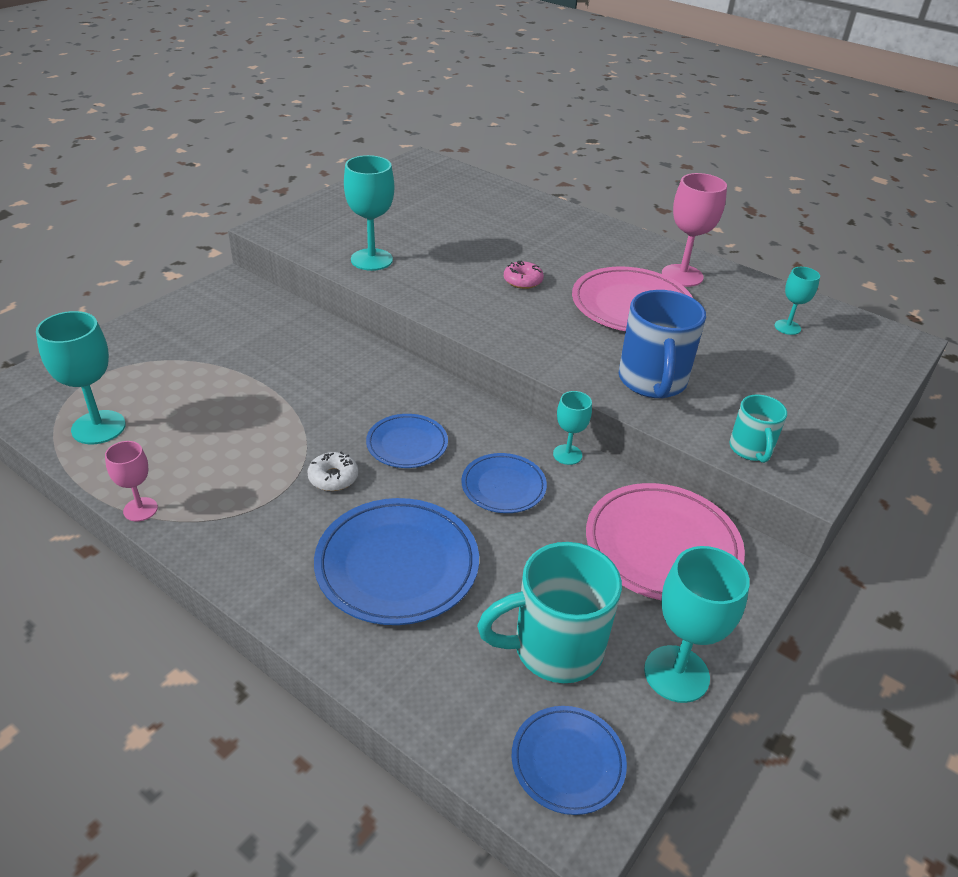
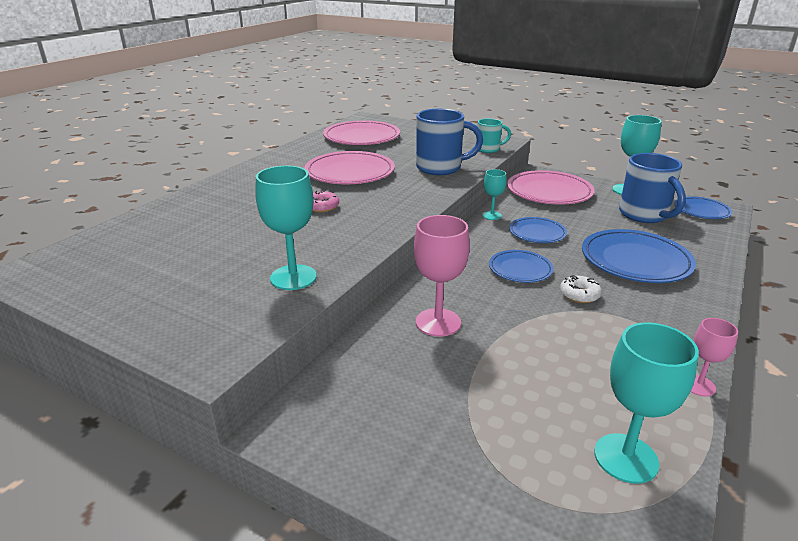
camera: 95 degrees left, 10 degrees down
turquoise mug [477,542,622,683] -> blue mug [619,153,686,223]
pink goblet [662,173,727,287] -> pink goblet moved to [414,215,470,337]
turquoise goblet [774,267,820,335] -> pink plate [323,120,400,145]

